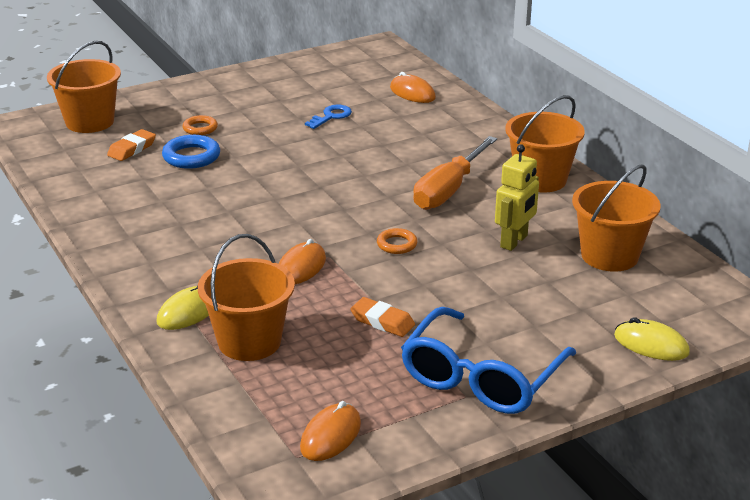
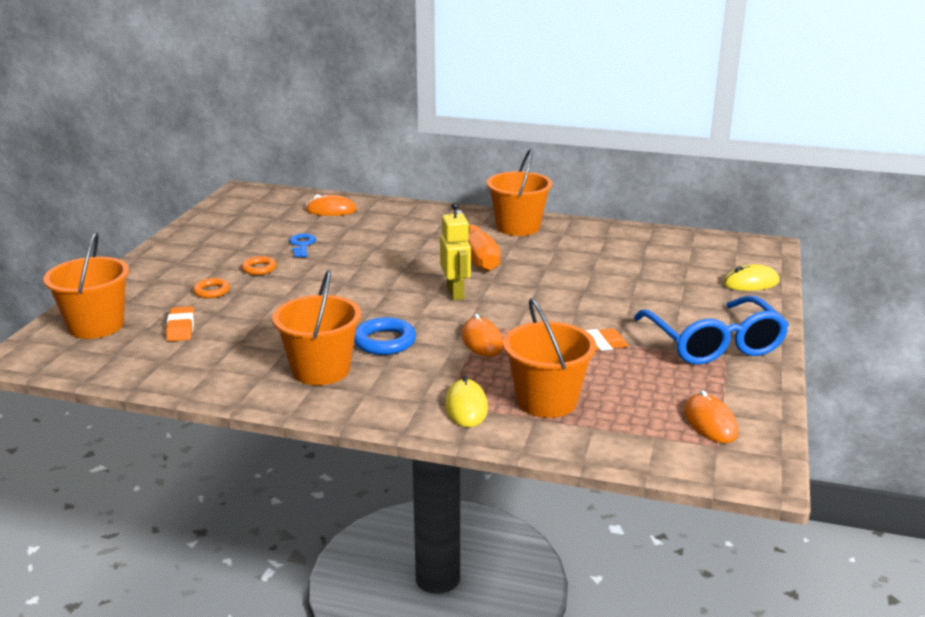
camera: 45 degrees left, 5 degrees down
blue ring [162,135,220,169] -> blue ring moved to [354,317,416,355]
orange ring [377,228,418,254] -> orange ring moved to [242,256,277,275]
yellow robot [495,144,539,251] -> yellow robot moved to [440,202,471,300]
orange bucket [572,165,661,272] -> orange bucket moved to [272,270,361,385]

